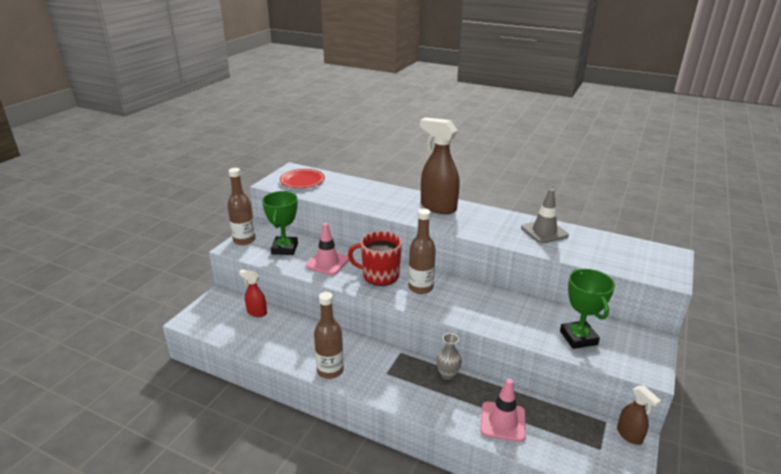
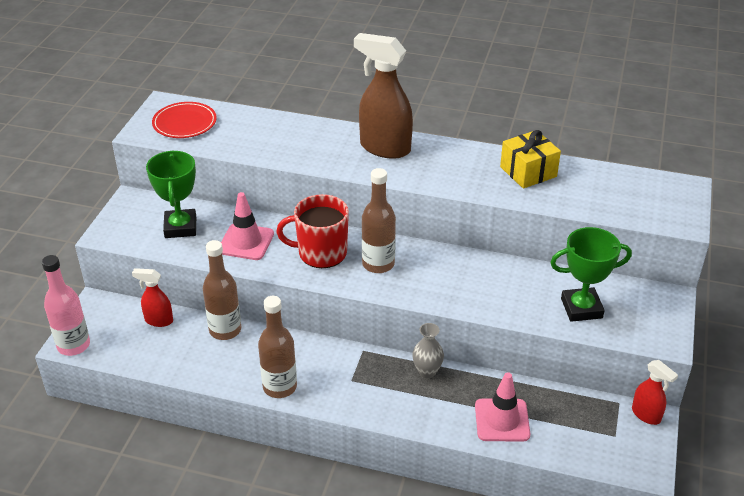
camera: 10 degrees left, 10 degrees up
brown bottle [227,168,256,245] -> brown bottle moved to [203,240,241,340]
grey traffic cone [521,189,569,244] -> yellow gift [500,130,561,189]
green trophy [560,269,615,349] -> green trophy turned 75 degrees counterclockwise [550,227,632,322]
brown spray bottle [617,385,661,445] -> red spray bottle [632,360,678,425]
none -> pink bottle [42,255,90,356]

